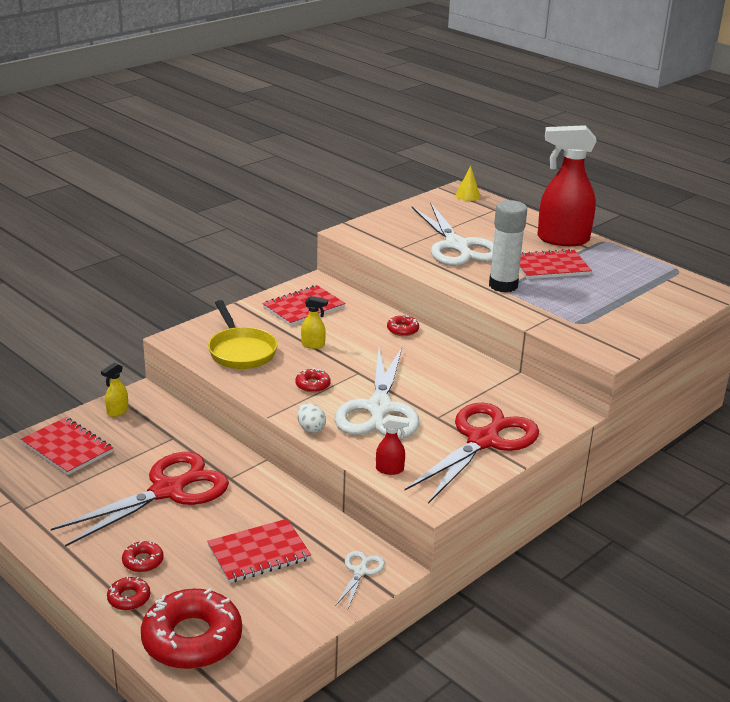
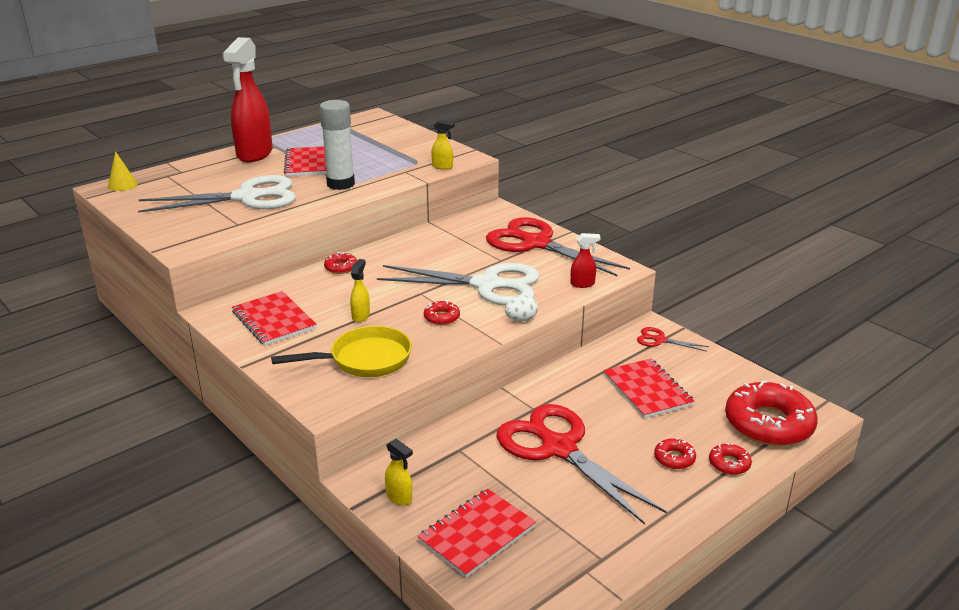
camera: 85 degrees left, 0 degrees up
white scissors [336,551,385,608] -> red scissors [637,327,709,352]
red spray bottle [376,415,409,475] -> red spray bottle turned 75 degrees clockwise [571,233,601,288]
none -> yellow spray bottle [431,120,455,170]

